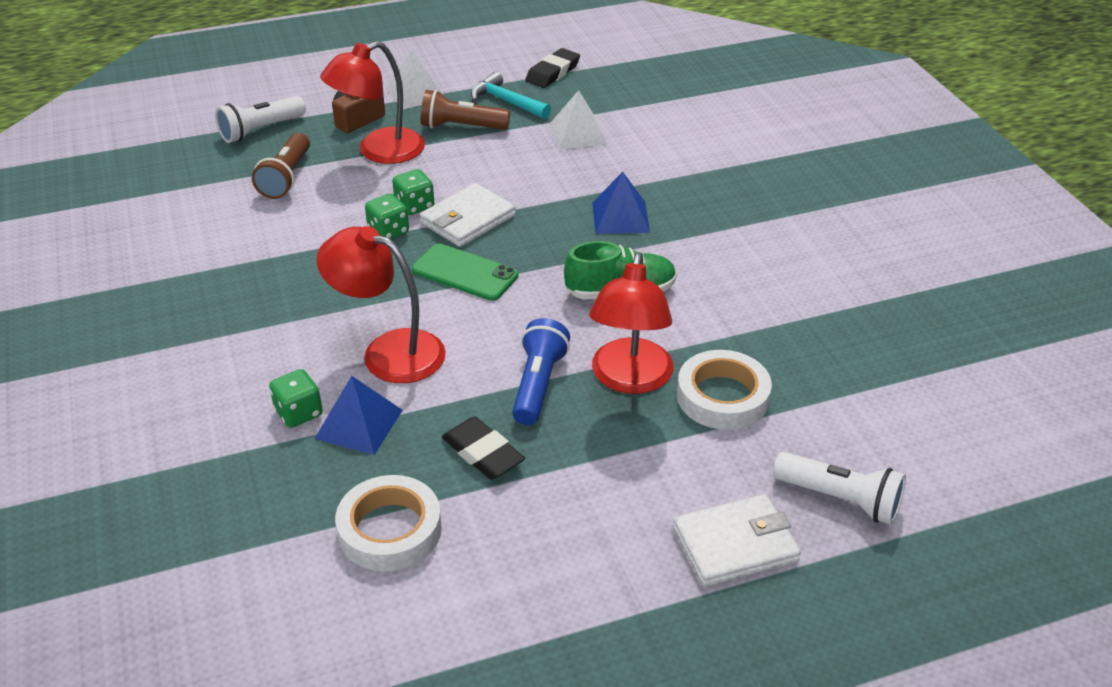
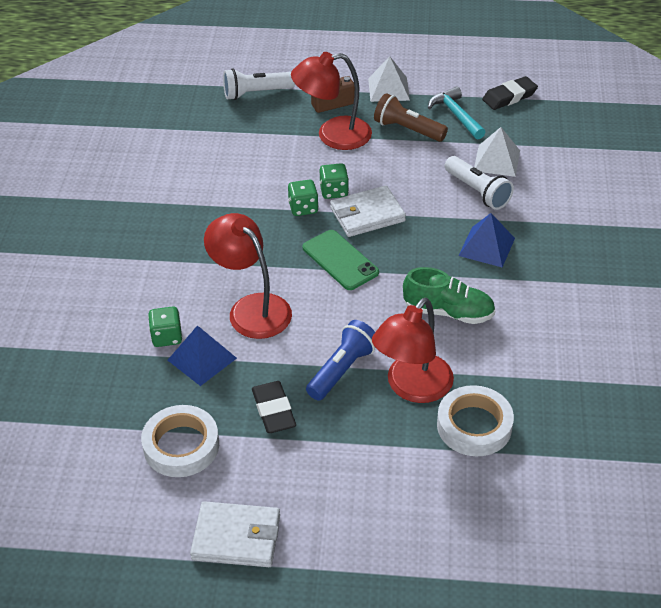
camera: 25 degrees right, 5 degrees up
brown flashlight [252,133,310,199] -> none
white wallet [673,494,801,587] -> white wallet moved to [190,501,280,567]
white flashlight [773,452,906,525] -> white flashlight moved to [445,156,514,210]

